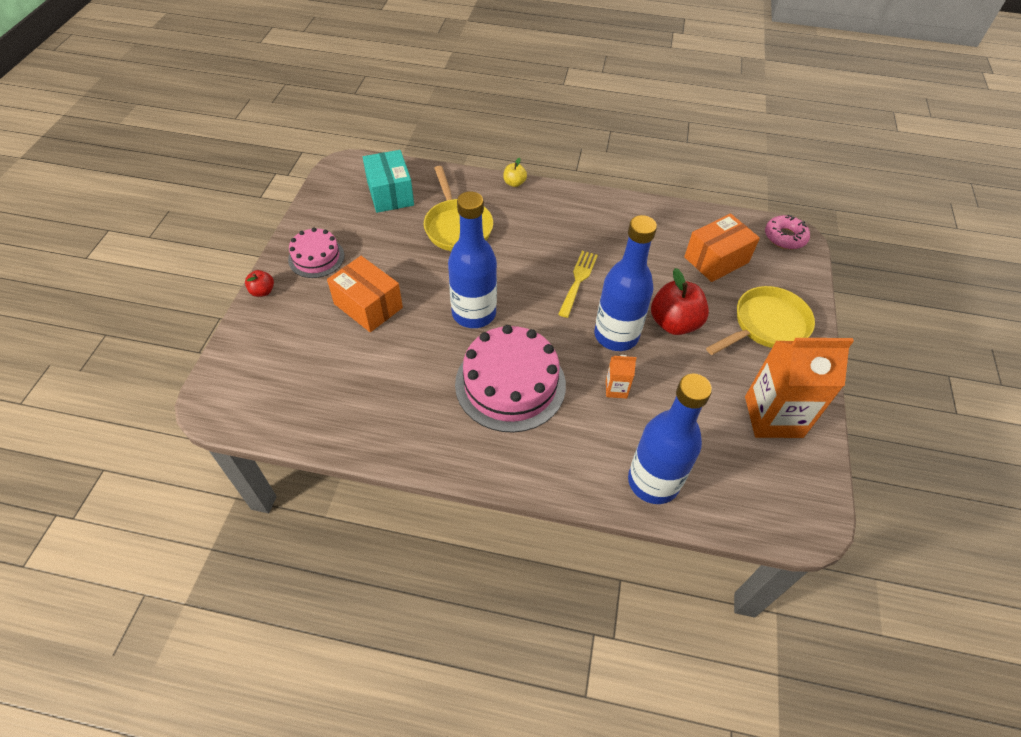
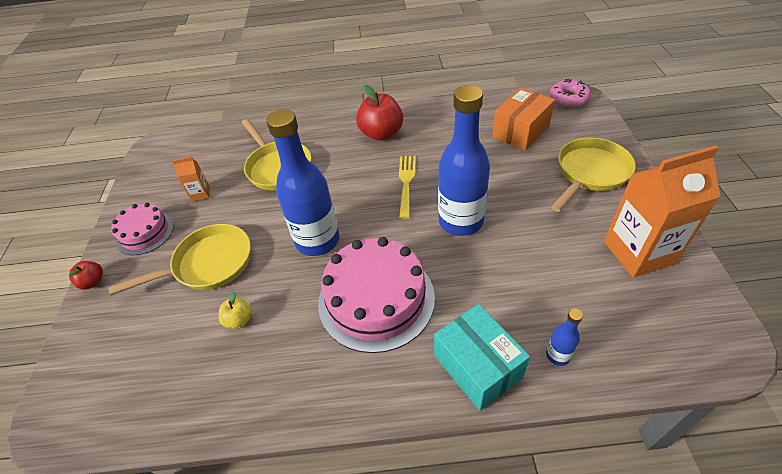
camera: 10 degrees left, 5 degrees down
orange box [327,256,403,332] -> yellow pan [108,224,251,295]
turquoise box [363,150,414,213] -> turquoise box moved to [434,304,530,411]
yellow apple [503,158,527,187] -> yellow apple moved to [218,291,252,329]
orange carton [606,355,637,399] -> orange carton moved to [172,157,210,202]
blue bottle [628,374,712,504] -> blue bottle [546,309,583,366], size x0.43
red apple [651,268,709,335] -> red apple moved to [356,85,403,141]

